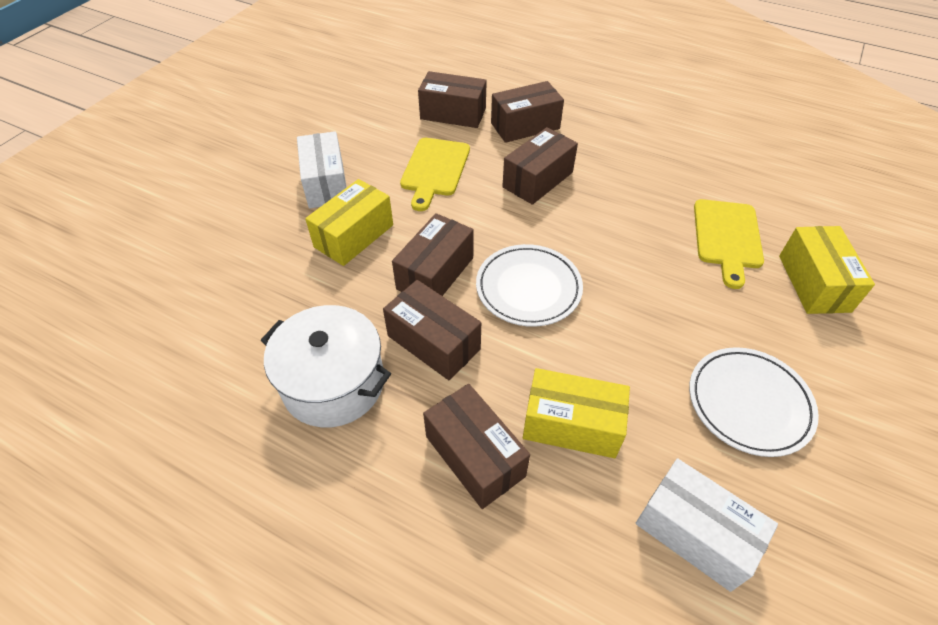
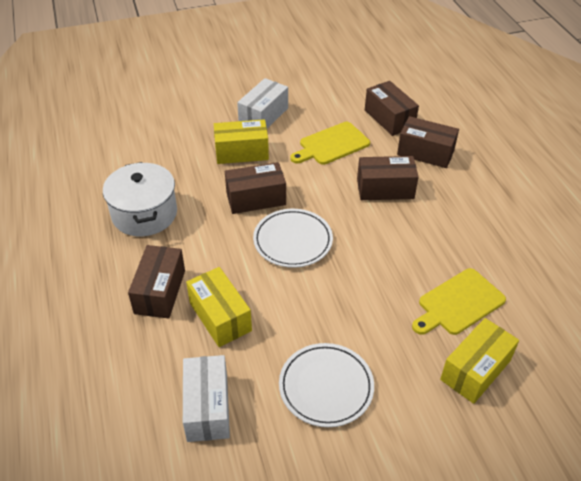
camera: 45 degrees right, 5 degrees down
brown box [383,280,481,380] -> none

